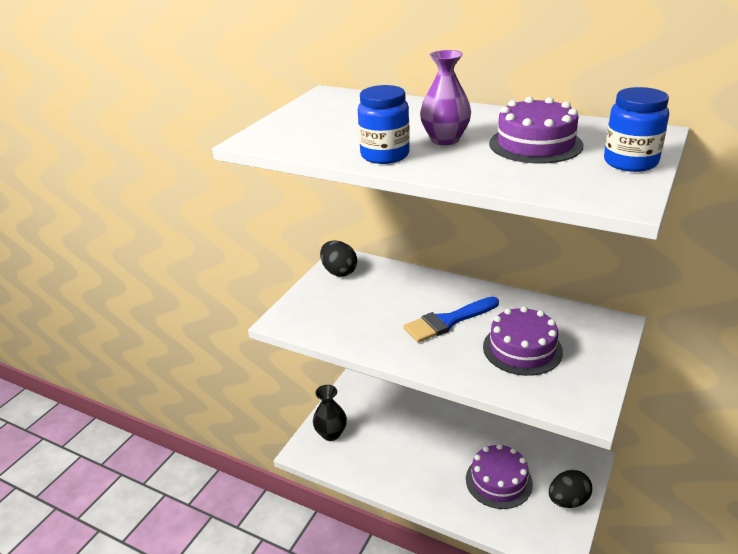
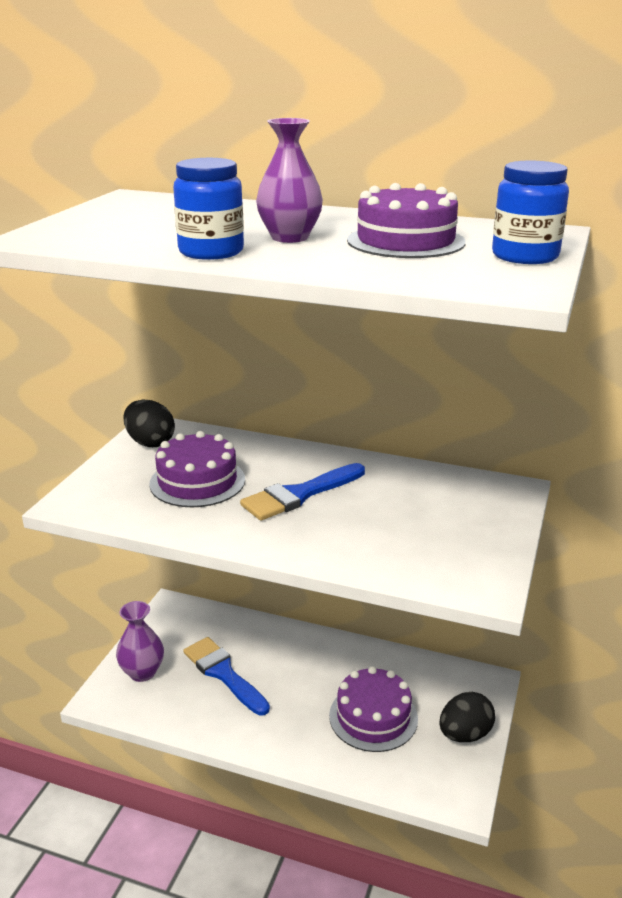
camera: 10 degrees left, 5 degrees down
black vase [313,385,347,441] -> purple vase [116,601,164,682]
purple cake [483,306,563,376] -> purple cake moved to [149,431,245,507]
none -> blue brush [183,637,270,715]

